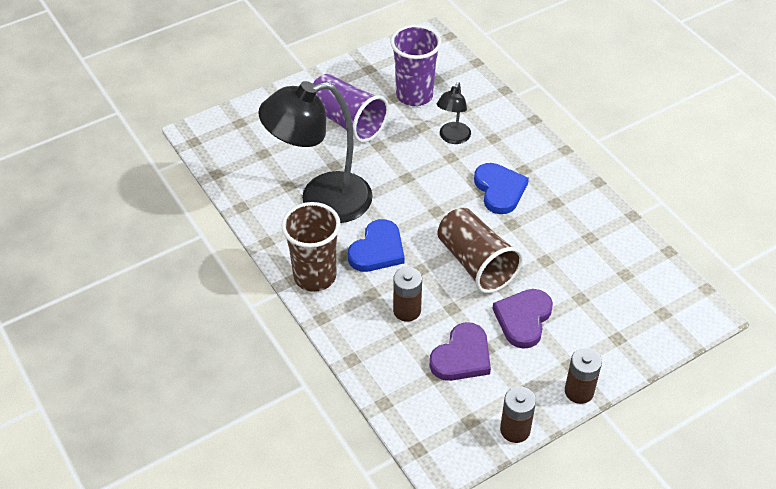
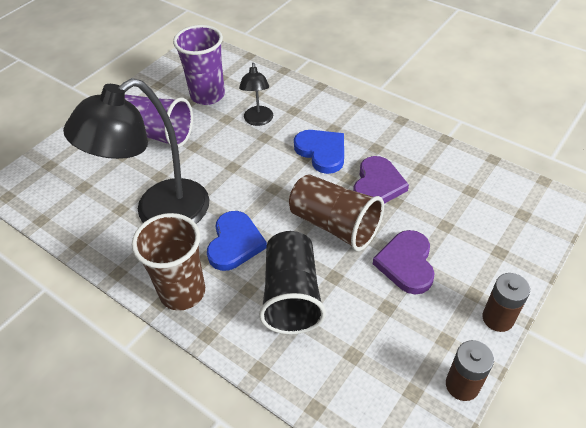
camera: 20 degrees left, 0 degrees up
brown battery [393,267,422,322] -> black cup [259,231,326,335]
purple heart [430,322,491,381] -> purple heart moved to [353,156,409,204]

